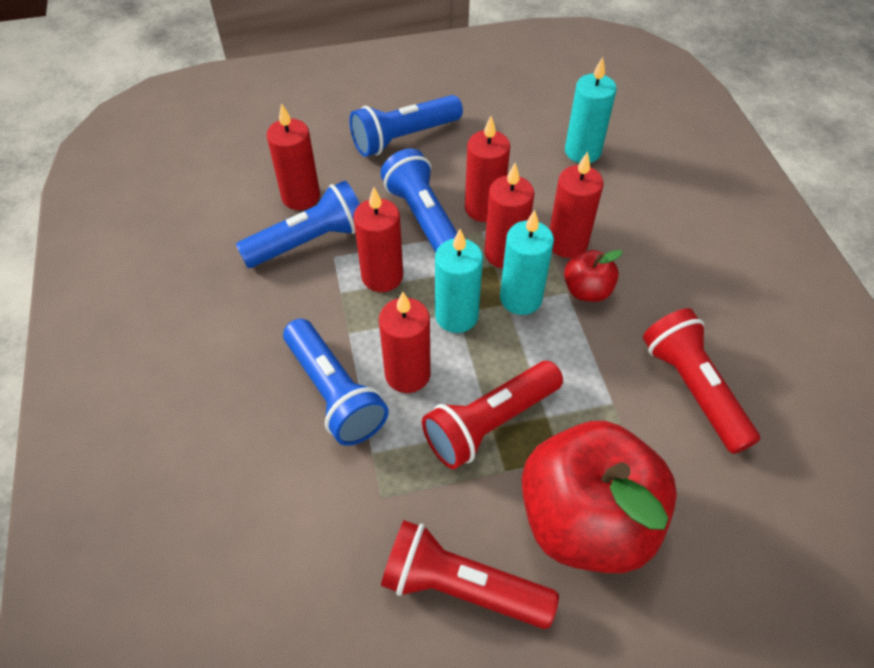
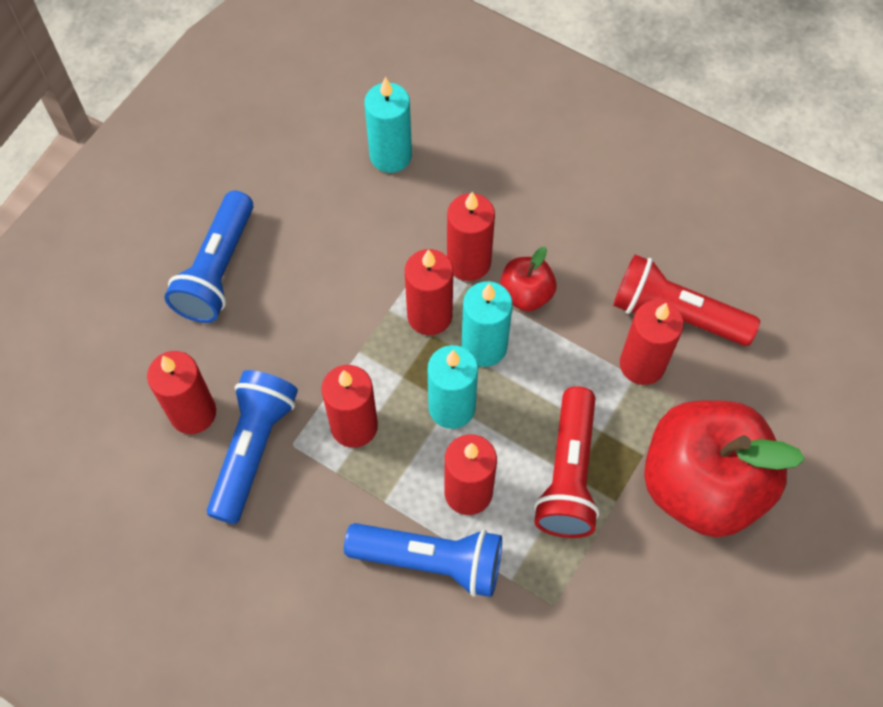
camera: 45 degrees left, 10 degrees up
blue flashlight [380,148,457,252] -> none
red flashlight [381,520,559,629] -> none
red candle [465,116,510,222] -> red candle moved to [620,300,684,385]

